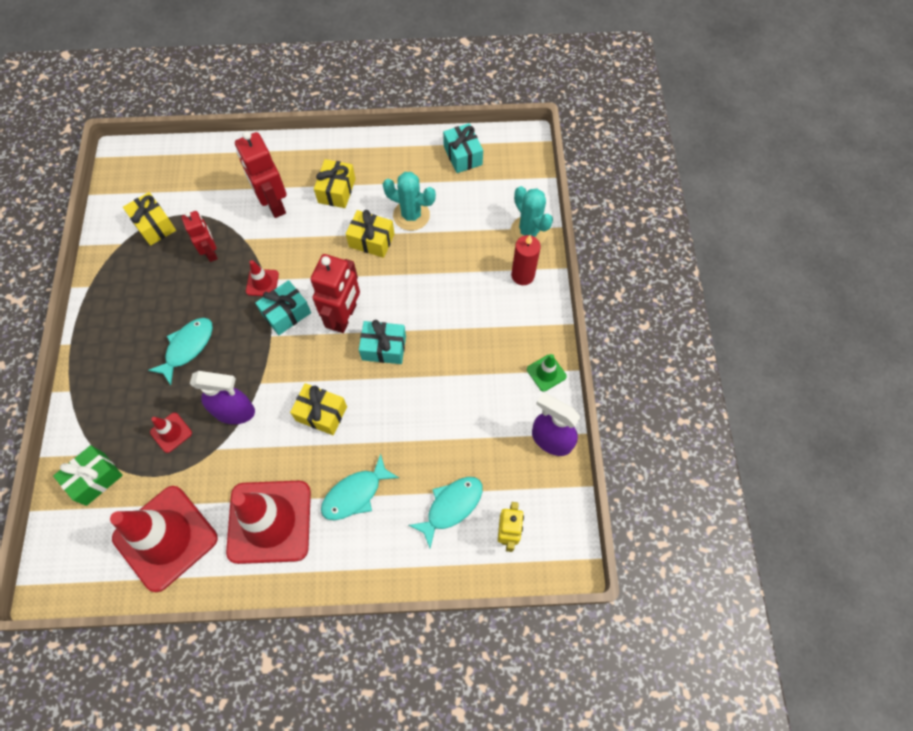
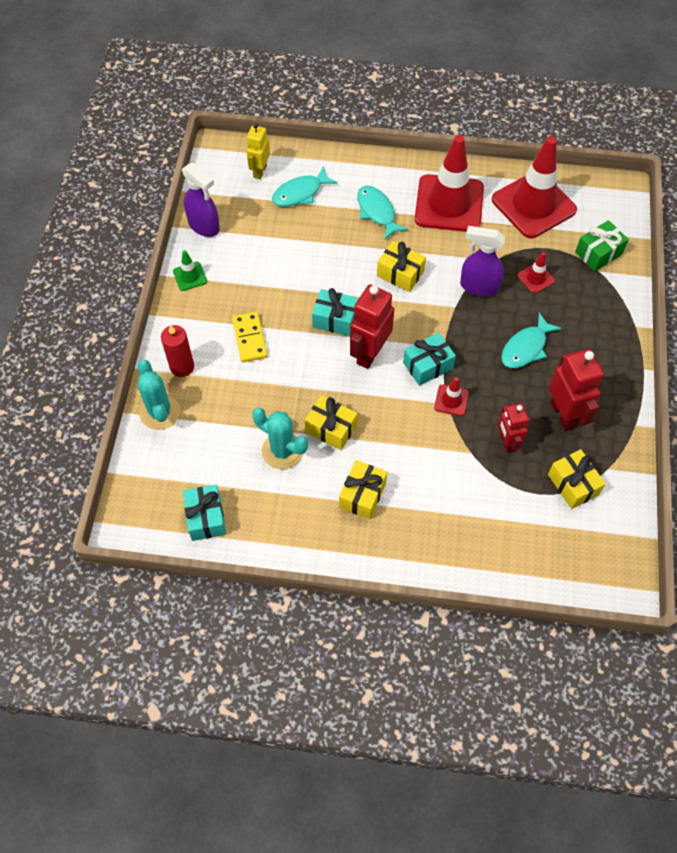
camera: 170 degrees left, 5 degrees down
red robot [235,131,287,218] -> red robot moved to [549,349,604,431]
turquoise fish [321,454,399,520] -> turquoise fish turned 90 degrees counterclockwise [357,186,408,240]
none -> yellow domino [232,312,268,362]

